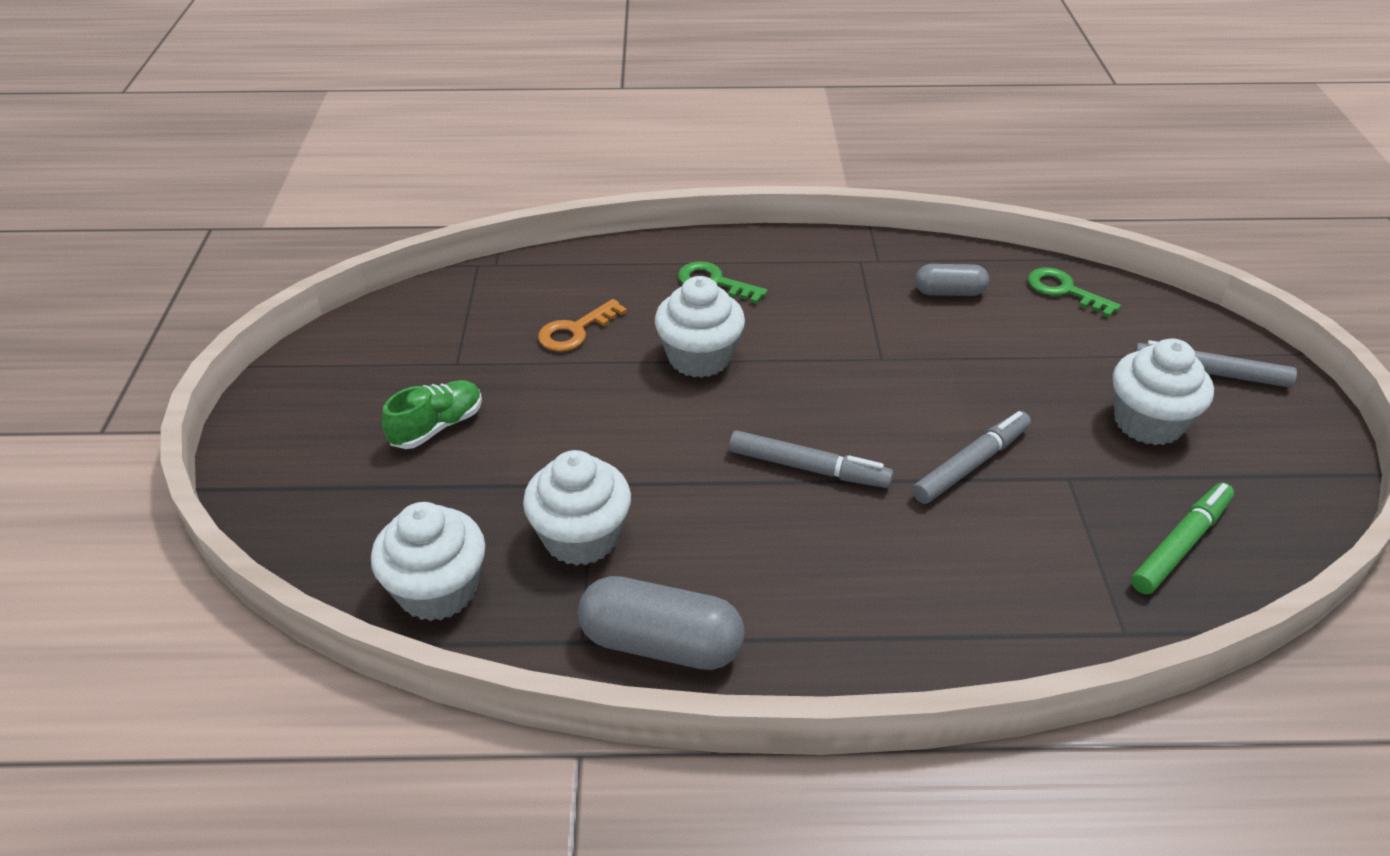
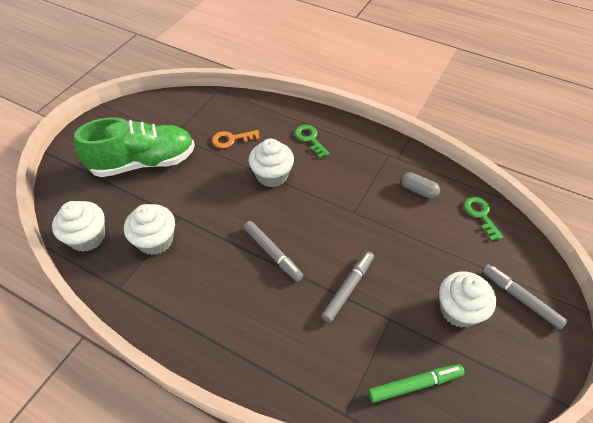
camera: 30 degrees right, 10 degrees up
green shoe [382,380,482,449] -> green shoe [74,117,195,177], size x2.15
grey capsule [578,576,745,670] -> none
grey marker [912,411,1031,504] -> grey marker turned 45 degrees counterclockwise [321,251,374,323]

